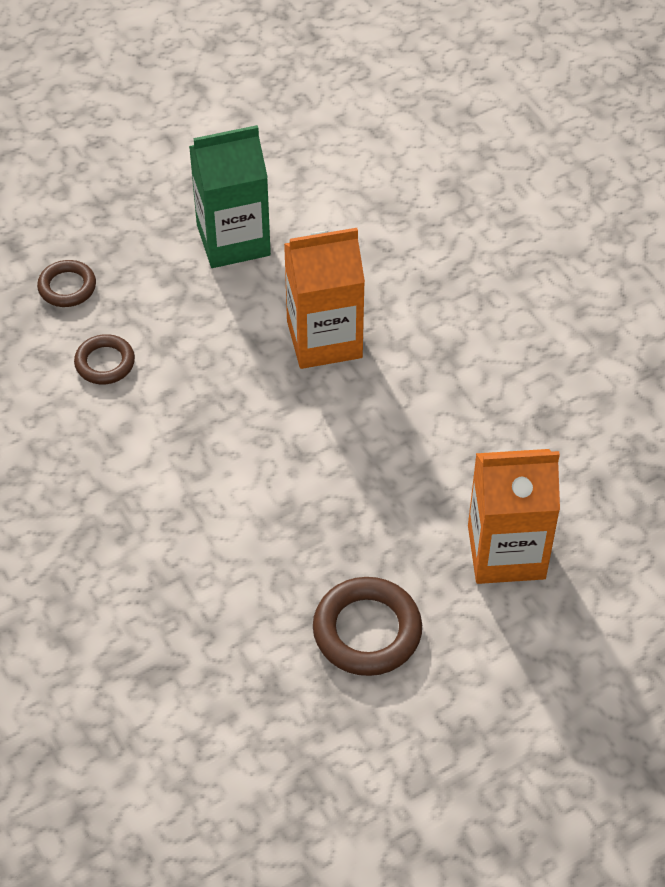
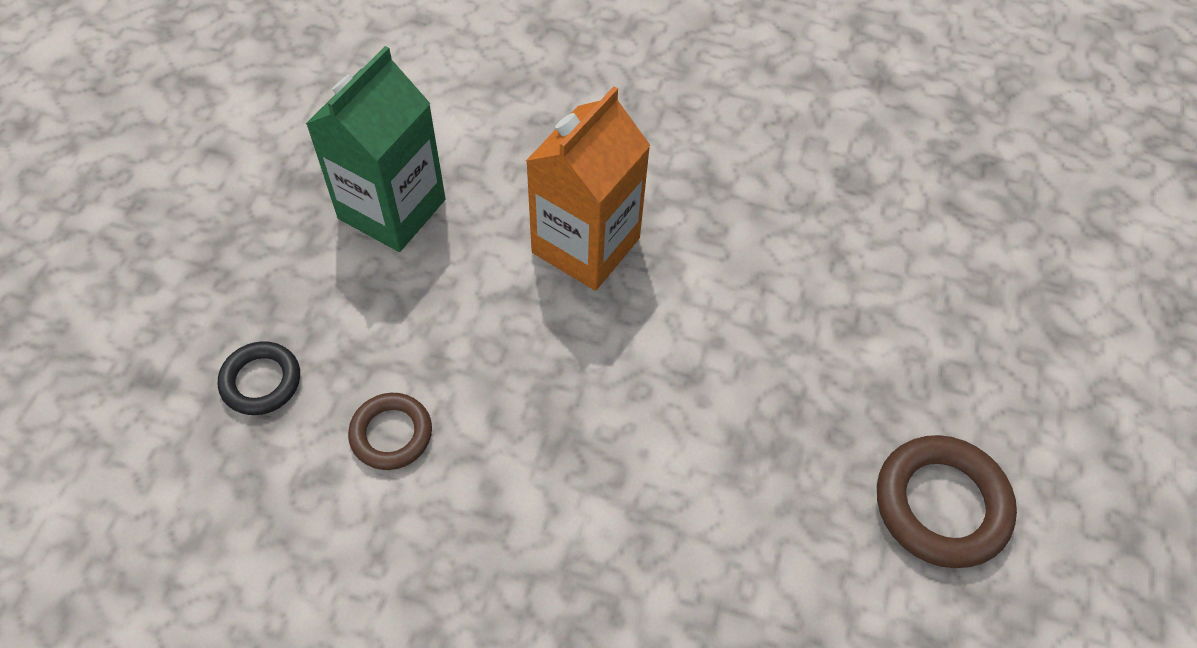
camera: 45 degrees left, 5 degrees up
brown ring [37,260,96,307] -> black ring [218,341,300,415]
orange carton [468,449,560,584] -> none

